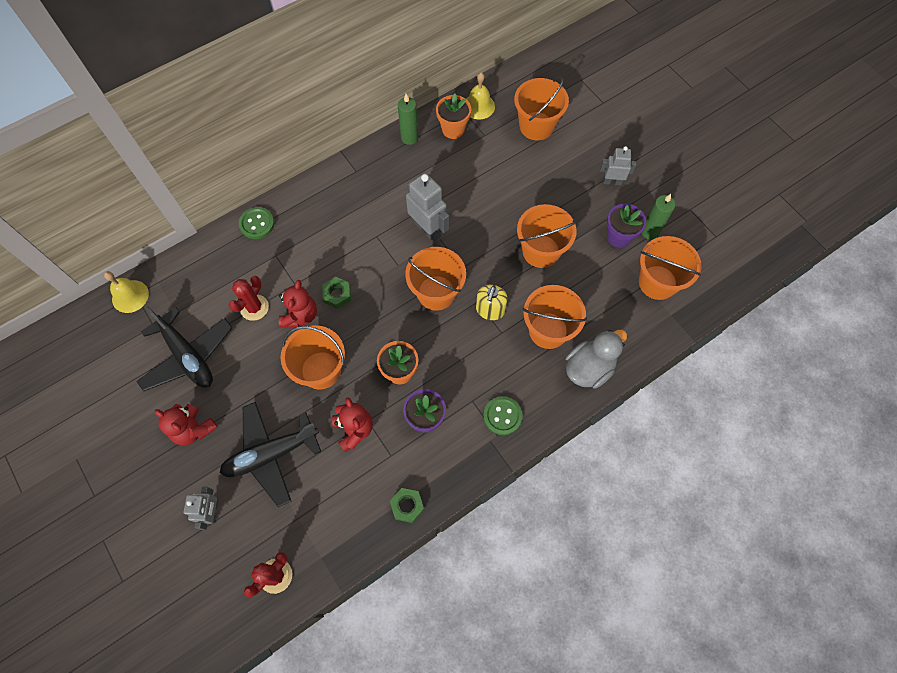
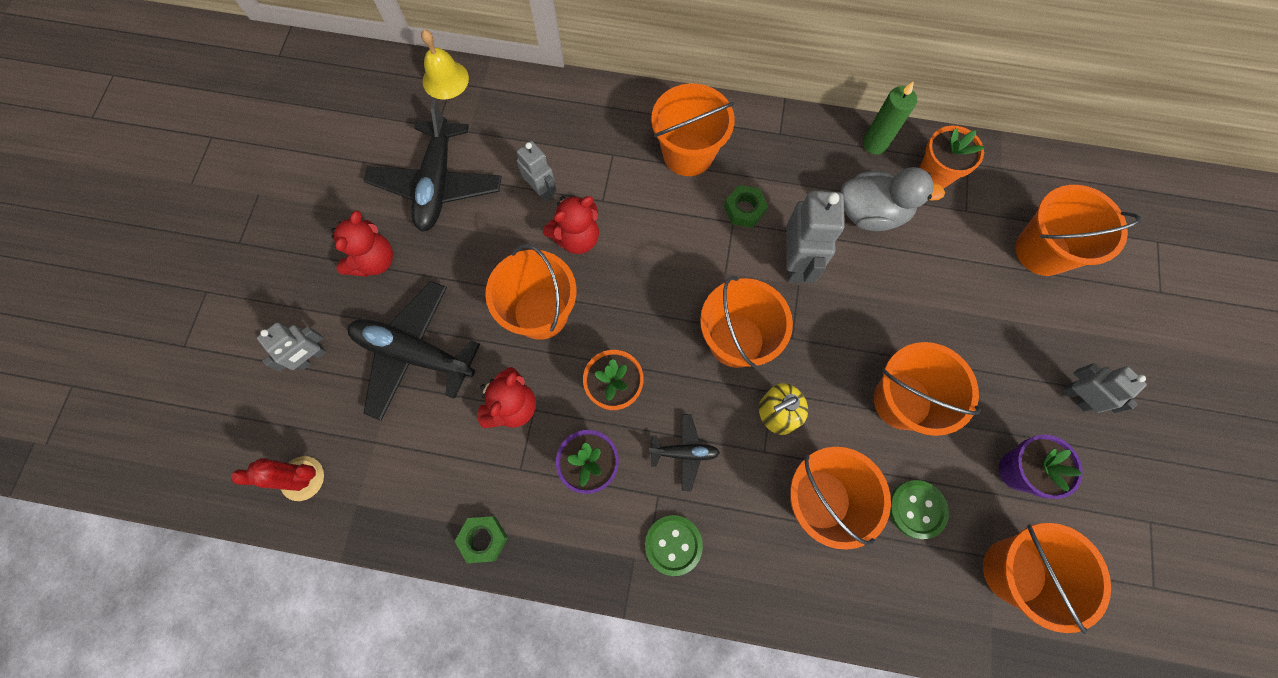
camera: 45 degrees right, 5 degrees up
red teddy bear [154,404,217,446] -> red teddy bear turned 150 degrees counterclockwise [331,211,393,277]
red cactus [229,276,269,321] -> grey robot [517,141,556,202]
green button [239,207,274,239] -> green button moved to [890,480,949,539]
green nut [322,277,351,309] -> green nut moved to [724,185,768,228]
yellow bell [466,73,495,119] -> none
grey duck [566,330,627,389] -> grey duck moved to [841,167,945,231]
green candle [642,194,675,240] -> none
none -> black plane [648,414,720,491]
none -> orange bucket [651,83,735,176]

